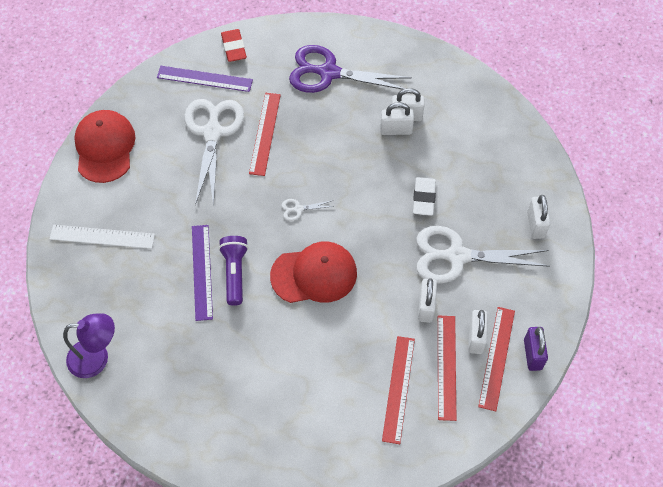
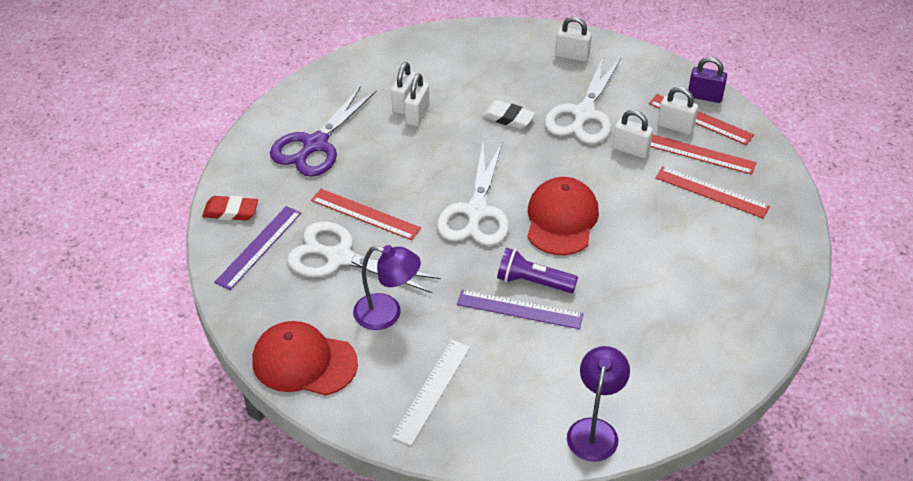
camera: 70 degrees left, 15 degrees down
white scissors [282,199,334,221] -> white scissors [437,143,509,246], size x2.49
none -> purple lamp [353,245,421,330]

